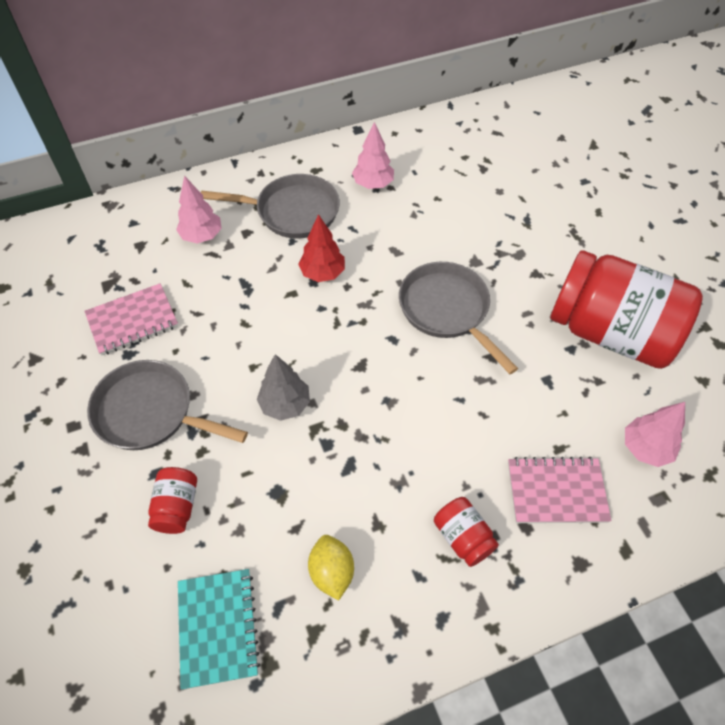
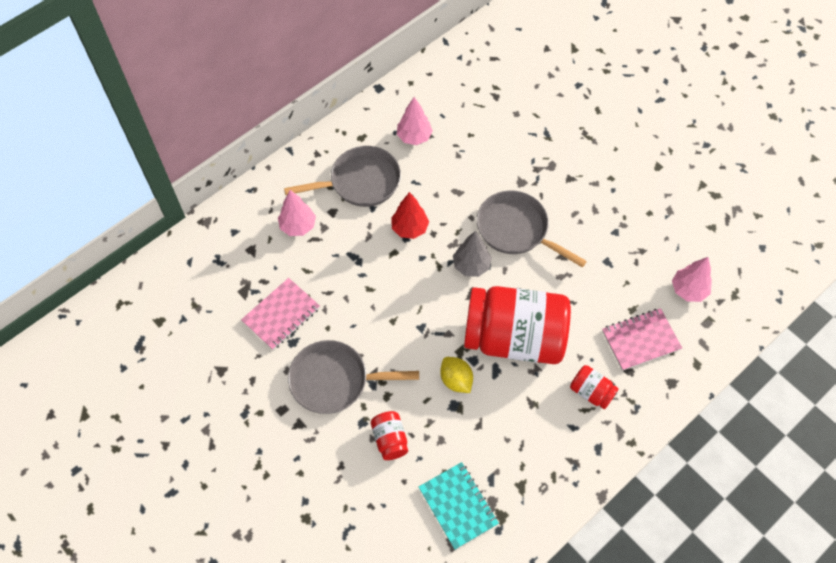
camera: 20 degrees left, 5 degrees up
grey tree [257,354,310,421] -> grey tree moved to [453,231,492,277]
yellow lemon [308,535,354,601] -> yellow lemon moved to [440,357,473,393]
red jar [550,250,703,369] -> red jar moved to [464,286,571,364]

